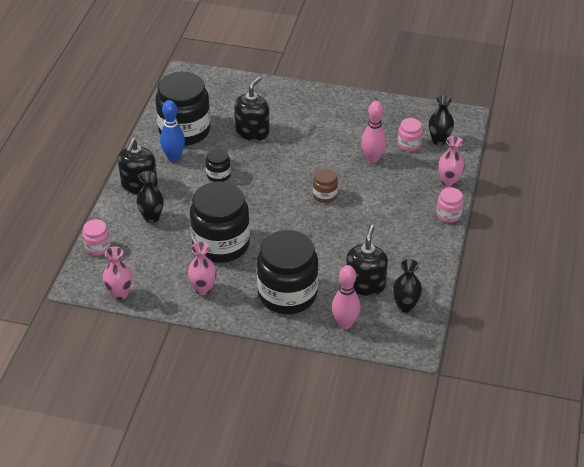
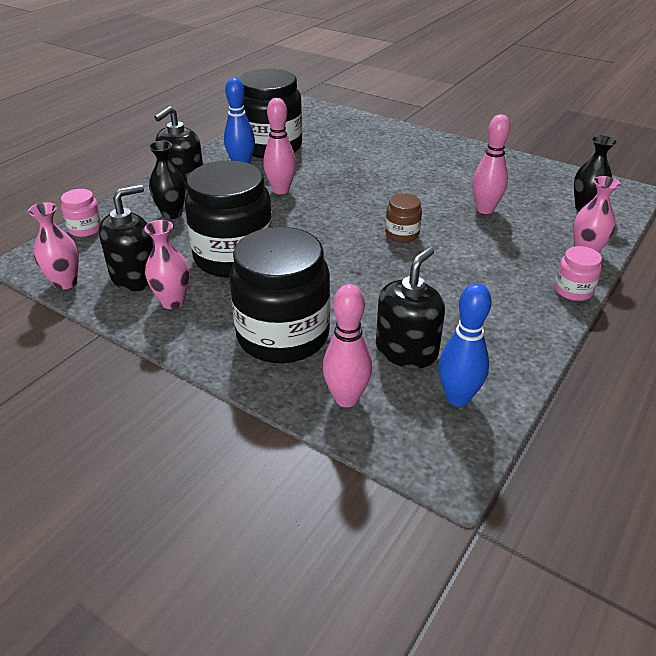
camera: 20 degrees right, 5 degrees down
black jar [206,148,231,182] -> pink bowling pin [263,98,296,194]
black soap dispenser [234,77,270,141] -> black soap dispenser moved to [99,185,154,291]
black vase [393,259,422,313] -> blue bowling pin [439,283,492,406]
pink jar [398,118,423,151] -> none

